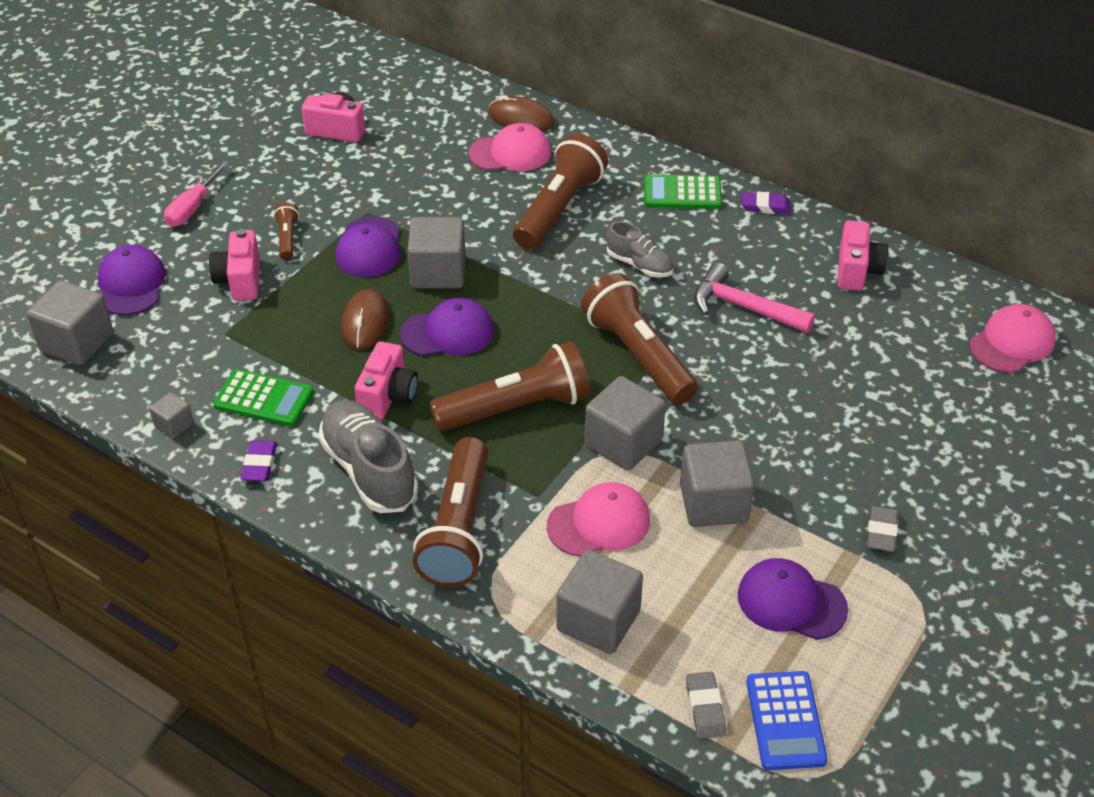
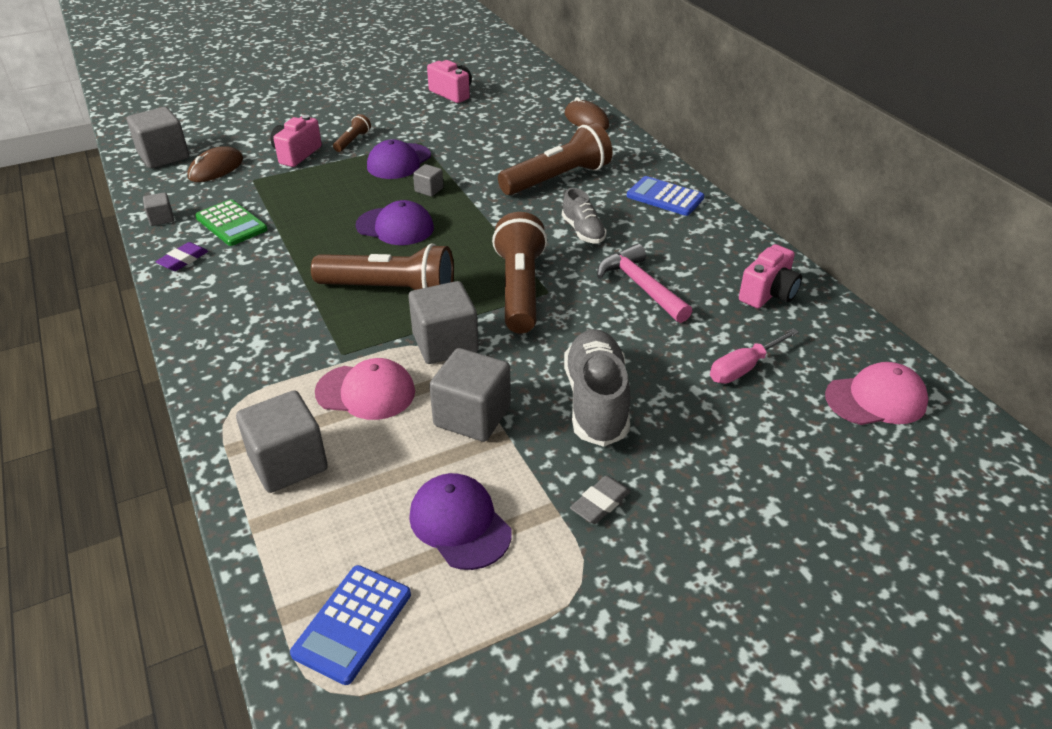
camera: 30 degrees right, 5 degrees down
purple cap [98,245,166,315] -> none
pink screwdriver [164,161,230,227] -> pink screwdriver moved to [710,328,799,384]
grey shoe [318,400,418,513] -> grey shoe moved to [564,329,630,447]
brown mouse [341,289,389,350] -> brown mouse moved to [187,146,243,182]
pink camera [355,341,418,420] -> none
grey cube [407,217,466,289] -> grey cube [413,164,444,197], size x0.50
brown flashlight [413,437,488,587] -> none
pink cap [469,123,551,171] -> none
green calculator [644,174,722,209] -> blue calculator [627,176,704,216]
grey eraser [686,672,726,739] -> none
purple eraser [741,191,791,214] -> none

